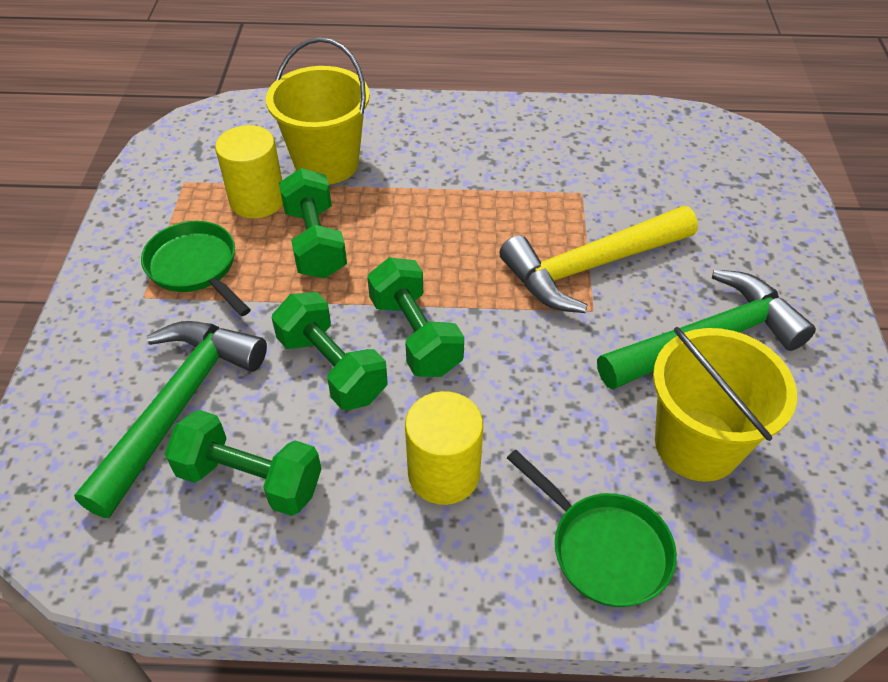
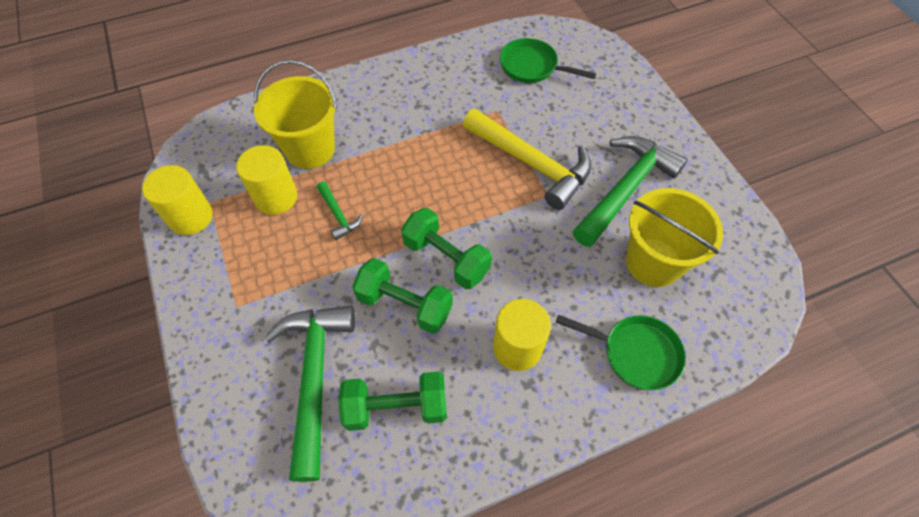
camera: 25 degrees left, 10 degrees up
green pan [141,221,251,316] -> green pan moved to [500,38,596,83]
green dumbbell [279,168,347,279] -> green hammer [317,182,363,240]
yellow hammer [499,206,698,313] -> yellow hammer turned 90 degrees counterclockwise [463,109,591,210]
none -> yellow cylinder [142,165,213,235]

